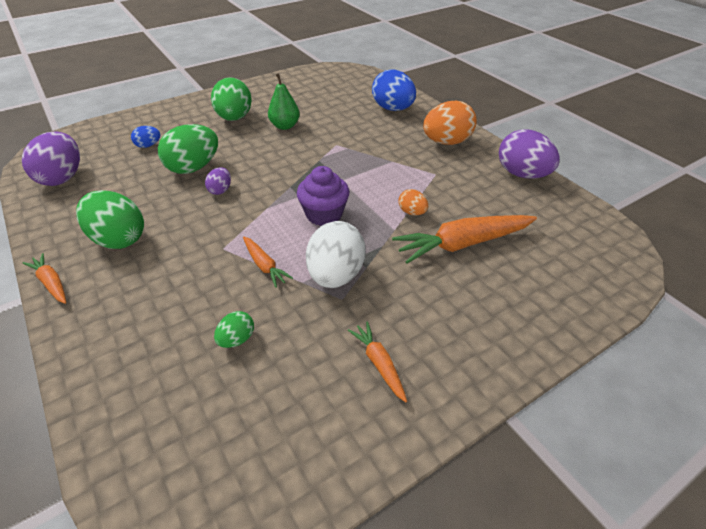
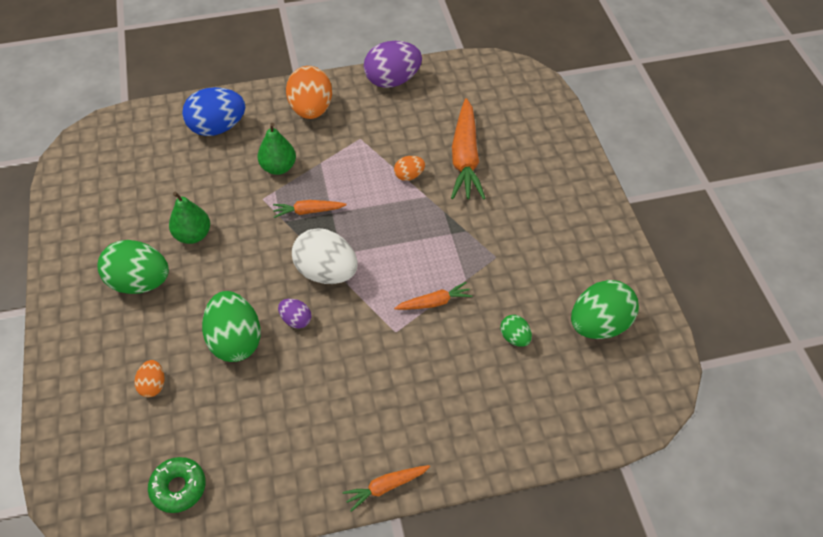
camera: 70 degrees left, 10 degrees up
purple egg [22,131,80,186] -> green donut [148,457,206,513]
green egg [76,190,144,249] -> green egg moved to [571,280,639,339]
blue egg [131,126,160,148] -> orange egg [134,360,165,397]
purple cupcake [297,166,349,226] -> none
white egg [306,221,366,288] -> white egg moved to [292,228,358,284]
orange carrot [348,321,407,403] -> orange carrot moved to [273,200,347,218]
none -> green pear [258,123,296,175]

